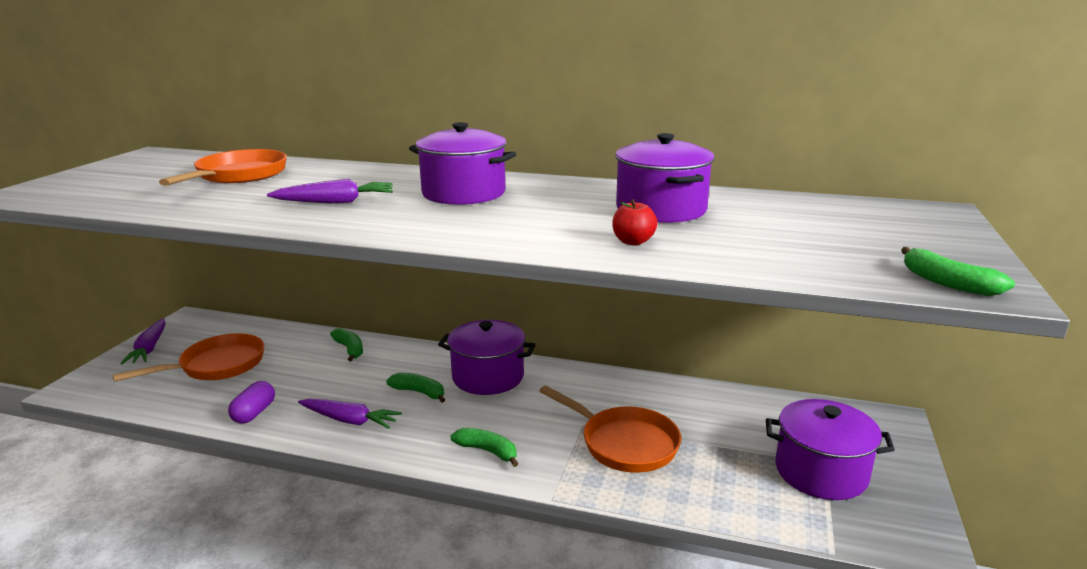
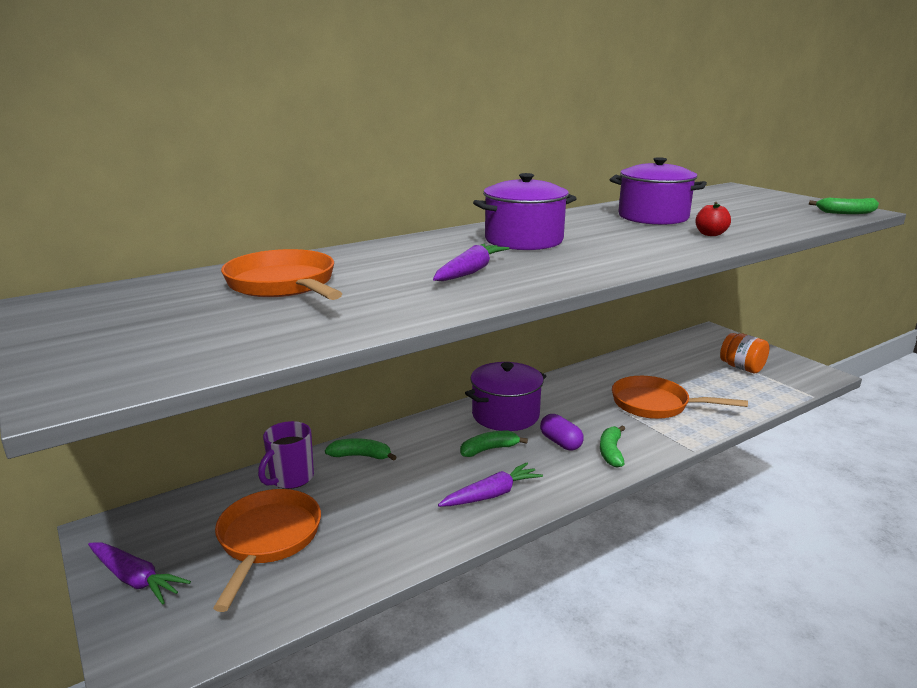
camera: 50 degrees left, 0 degrees up
purple capsule [228,381,275,424] -> purple capsule moved to [540,414,584,450]
green banana [451,428,518,467] -> green banana turned 60 degrees counterclockwise [600,425,625,468]
orange pan [539,385,681,473] -> orange pan turned 150 degrees counterclockwise [612,376,748,419]
purple pot [766,399,895,500] -> orange jar [720,333,770,373]
none -> purple mug [258,421,314,489]

